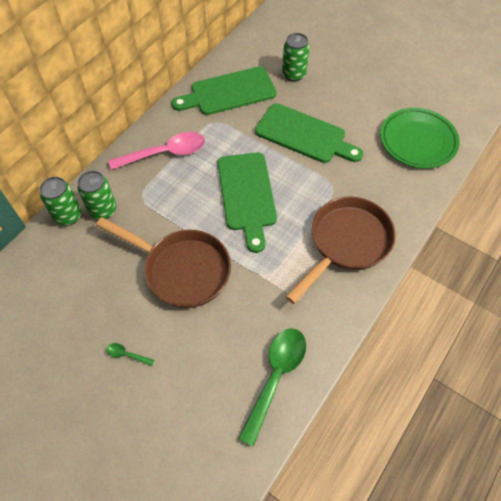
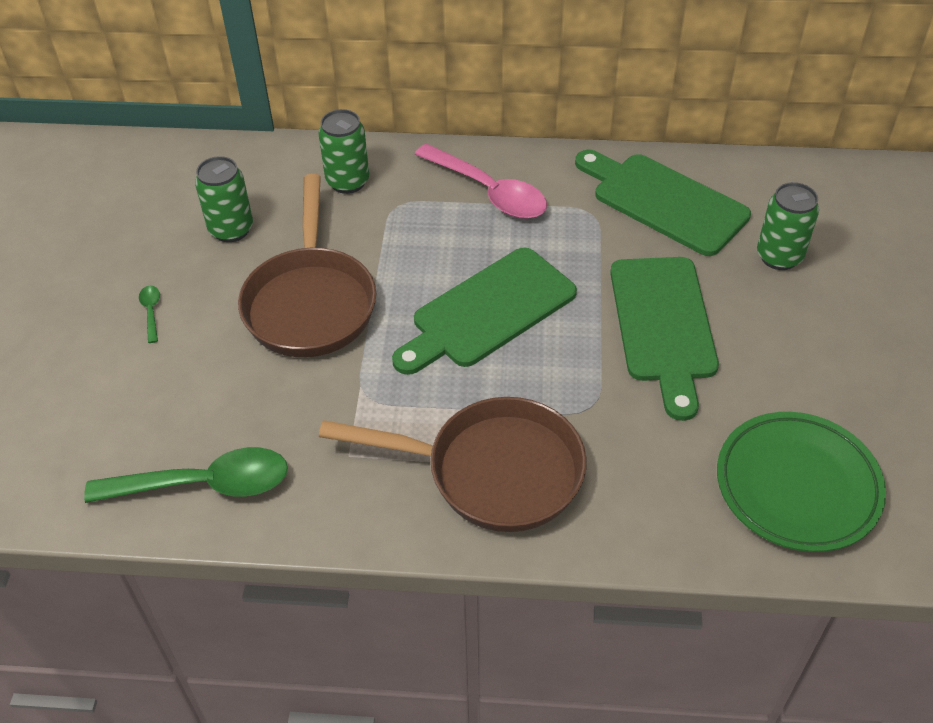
camera: 60 degrees right, 10 degrees down
green can [39,177,82,226] -> green can moved to [195,156,253,242]

